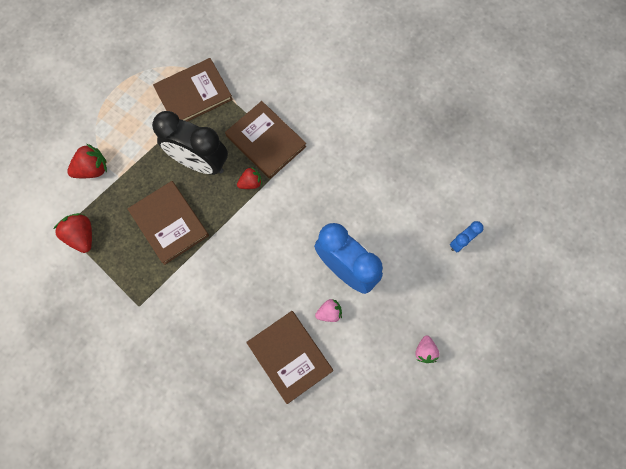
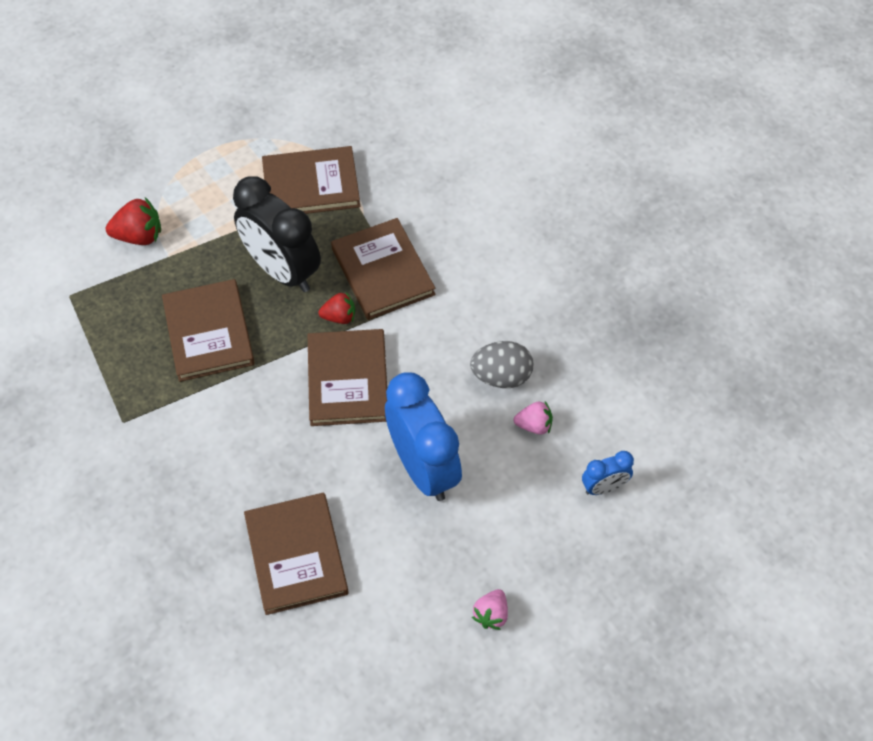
camera: 20 degrees right, 15 degrees down
red strawberry [53,213,92,253] -> none
pink strawberry [315,299,342,322] -> pink strawberry moved to [513,401,553,435]
none -> brown book [307,329,387,426]
none -> grey egg [470,341,533,388]

